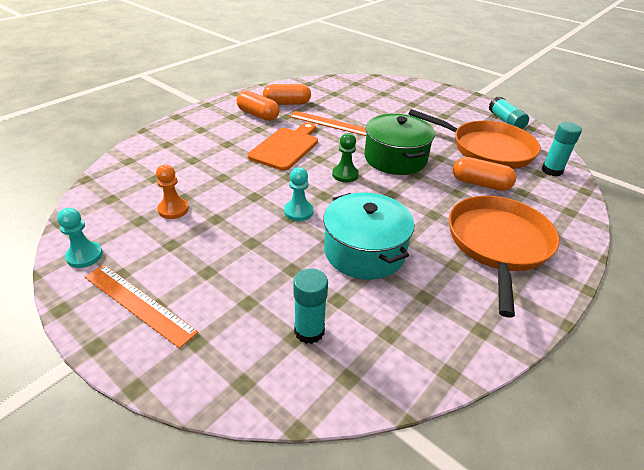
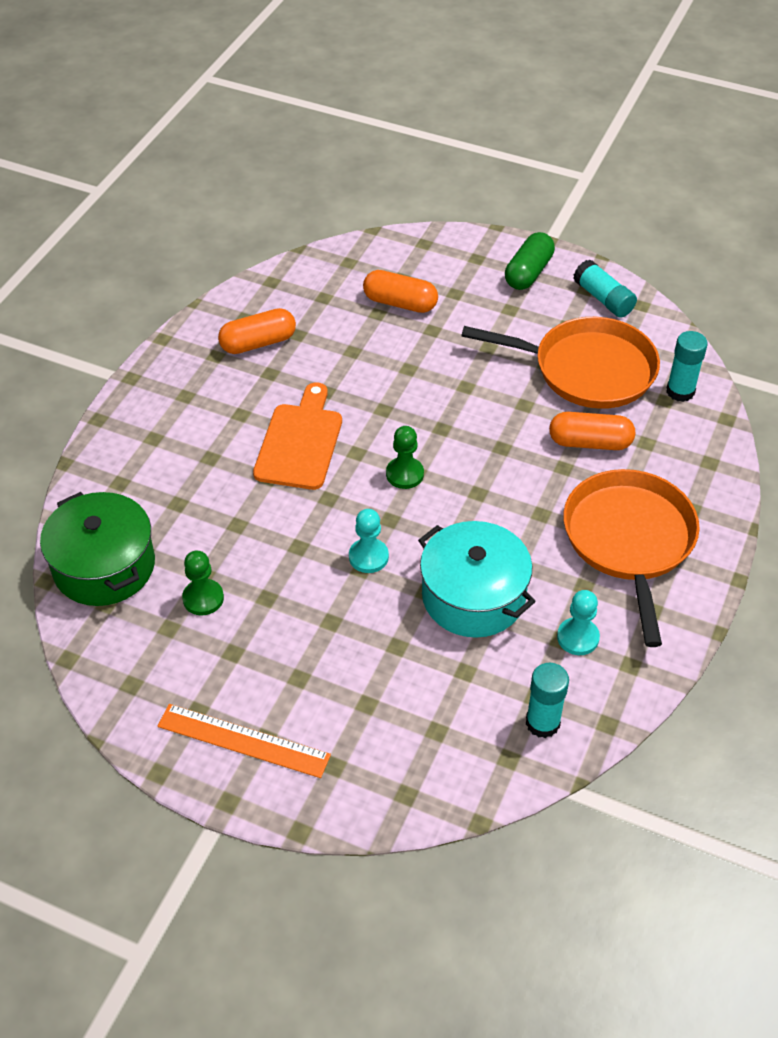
camera: 15 degrees left, 10 degrees up
turquoise pawn [57,208,103,268] -> turquoise pawn moved to [557,590,600,655]
orange pawn [156,165,189,219] -> green pawn [182,551,224,615]
orange capsule [237,91,279,121] -> orange capsule moved to [363,270,438,313]
orange ruler [289,111,367,136] -> none
turquoise glue stick [293,268,328,344] -> turquoise glue stick moved to [526,663,569,738]
green pot [364,114,435,175] -> green pot moved to [40,492,155,606]
none -> green capsule [505,232,555,290]

